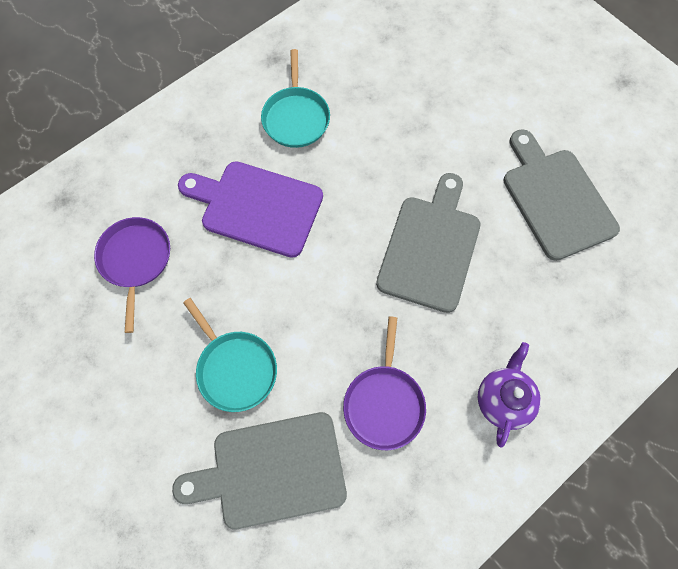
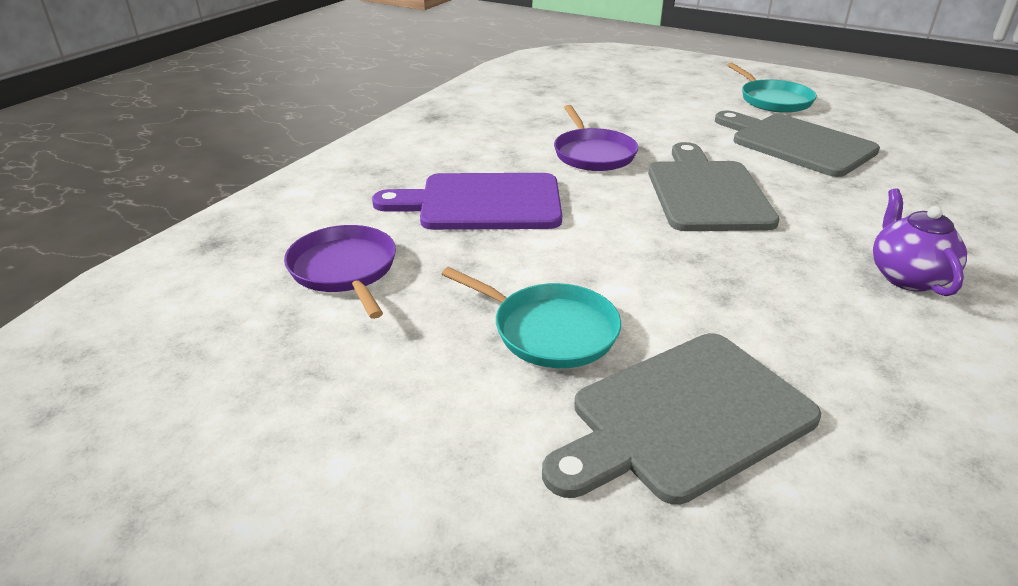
camera: 20 degrees left, 35 degrees down
turquoise pan [261,49,330,148] -> turquoise pan moved to [727,62,817,113]
purple pan [343,317,426,450] -> purple pan moved to [554,105,638,171]

